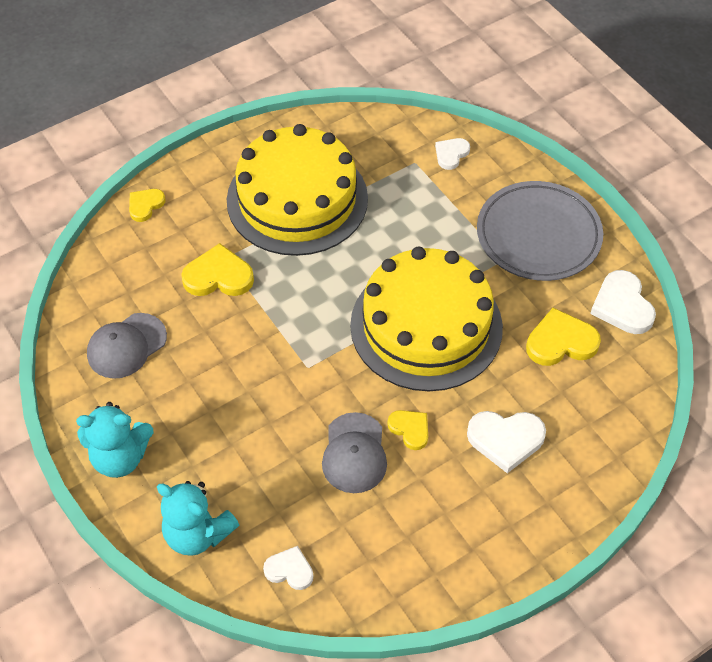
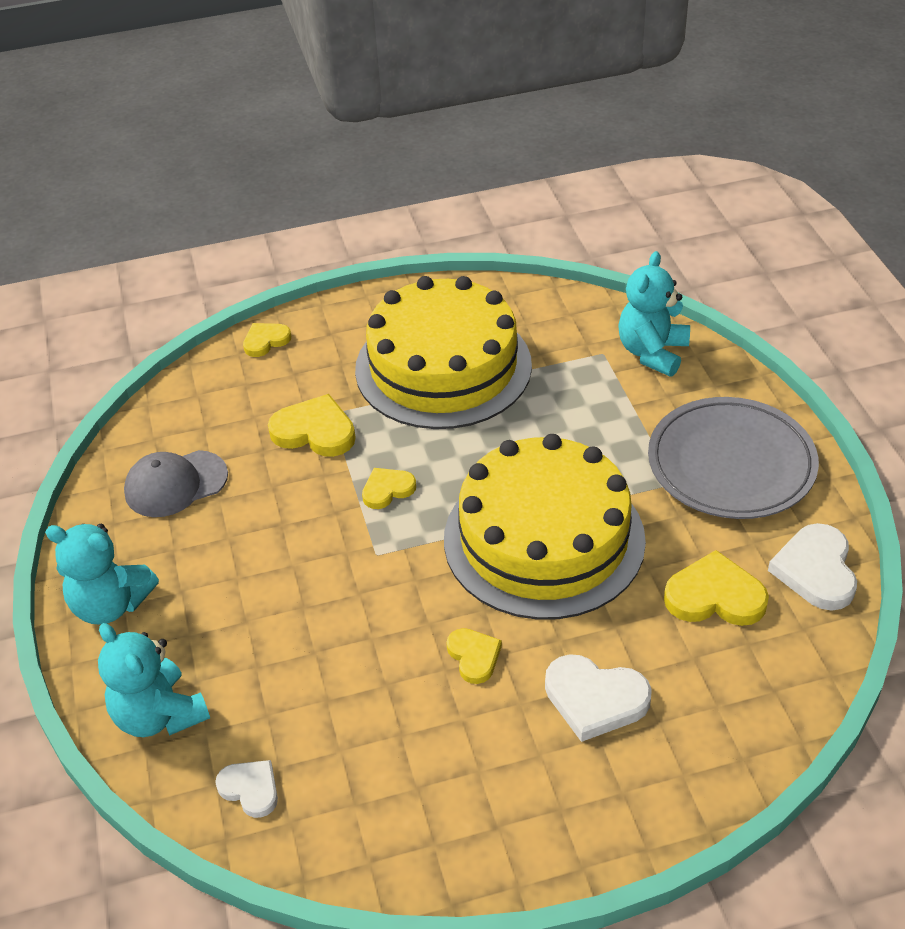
camera: 20 degrees right, 10 degrees down
grey cap [322,412,387,493] -> none
white heart [435,138,470,170] -> turquoise teddy bear [618,251,690,377]
none -> yellow heart [362,468,416,509]

